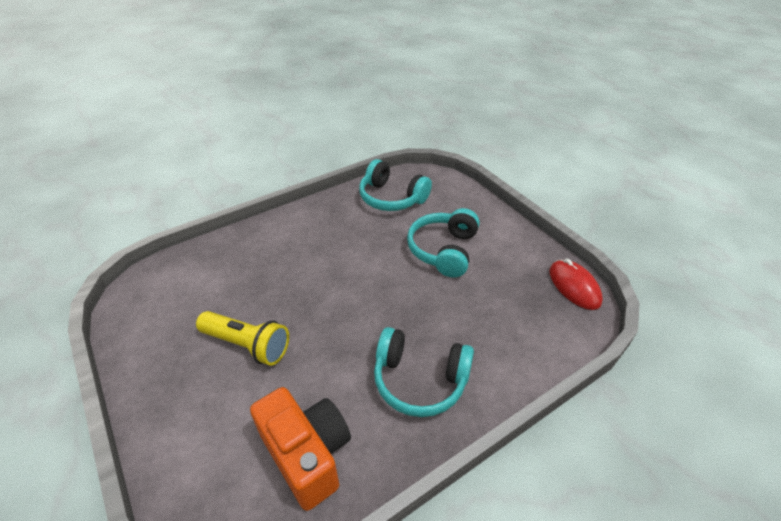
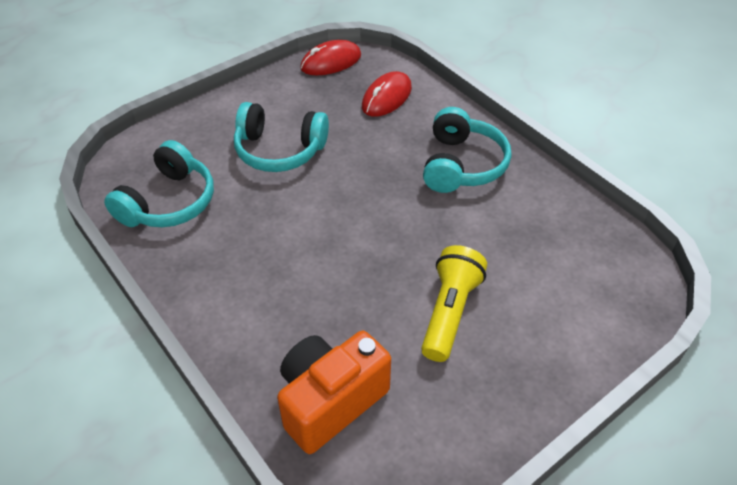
camera: 95 degrees left, 5 degrees up
orange camera [250,387,351,511] -> orange camera moved to [277,331,391,454]
none -> red mouse [362,71,412,117]

